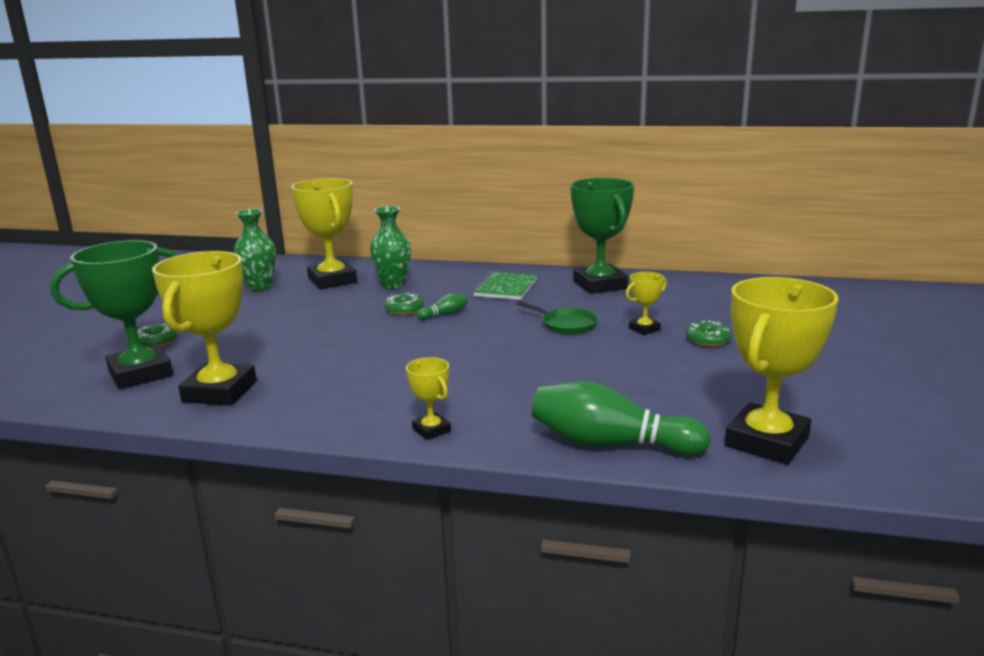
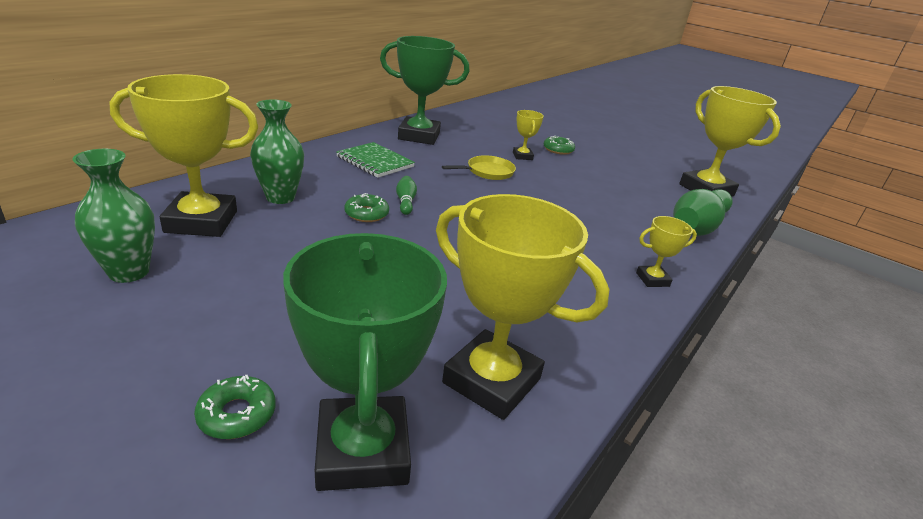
camera: 70 degrees left, 10 degrees up
green pan [517,301,598,335] -> yellow pan [442,155,516,180]

